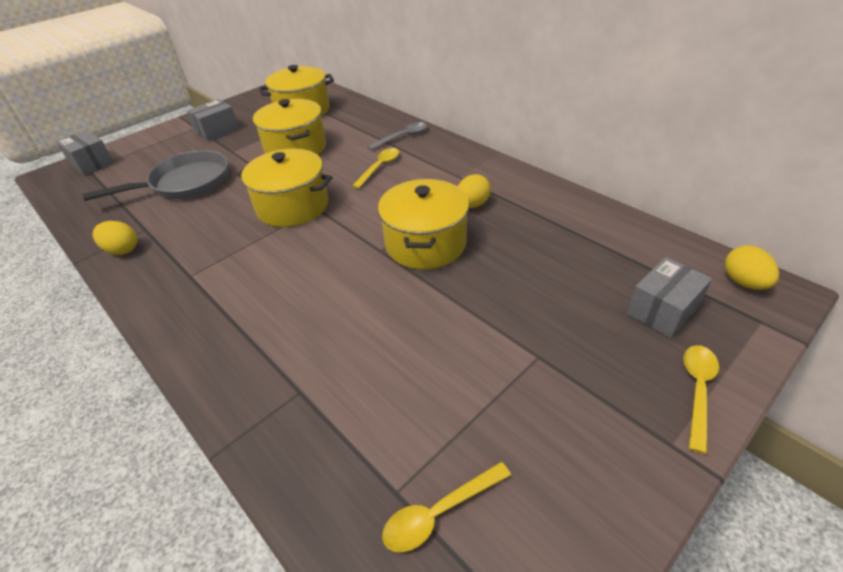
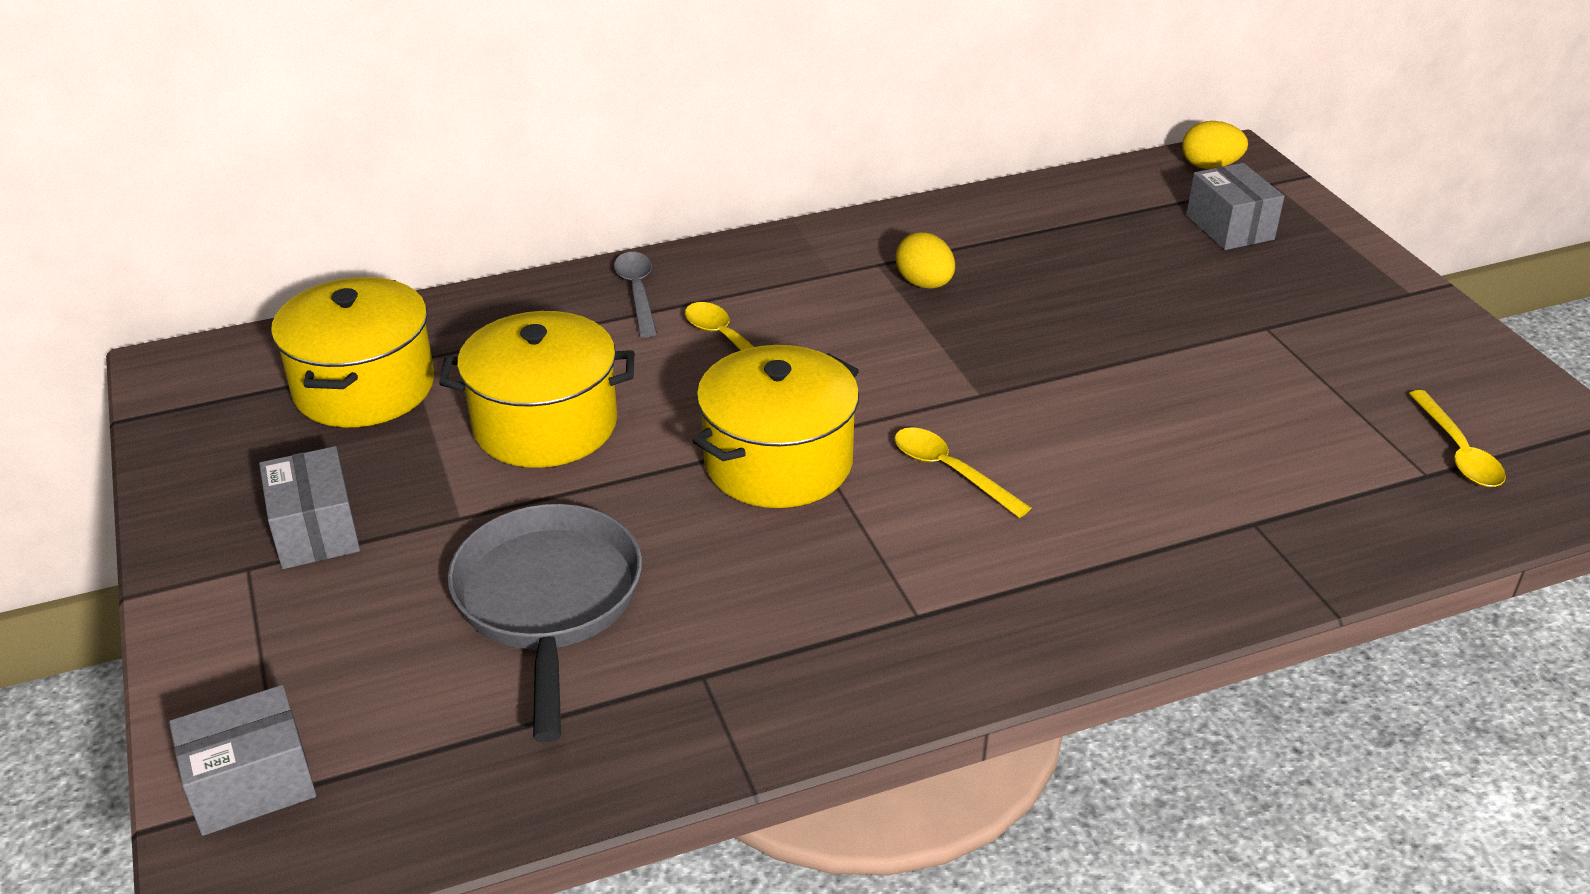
camera: 70 degrees left, 5 degrees down
yellow egg [93,221,137,255] -> none
yellow pot [378,179,469,269] -> none
yellow spoon [683,345,719,454] -> yellow spoon moved to [895,427,1031,518]

